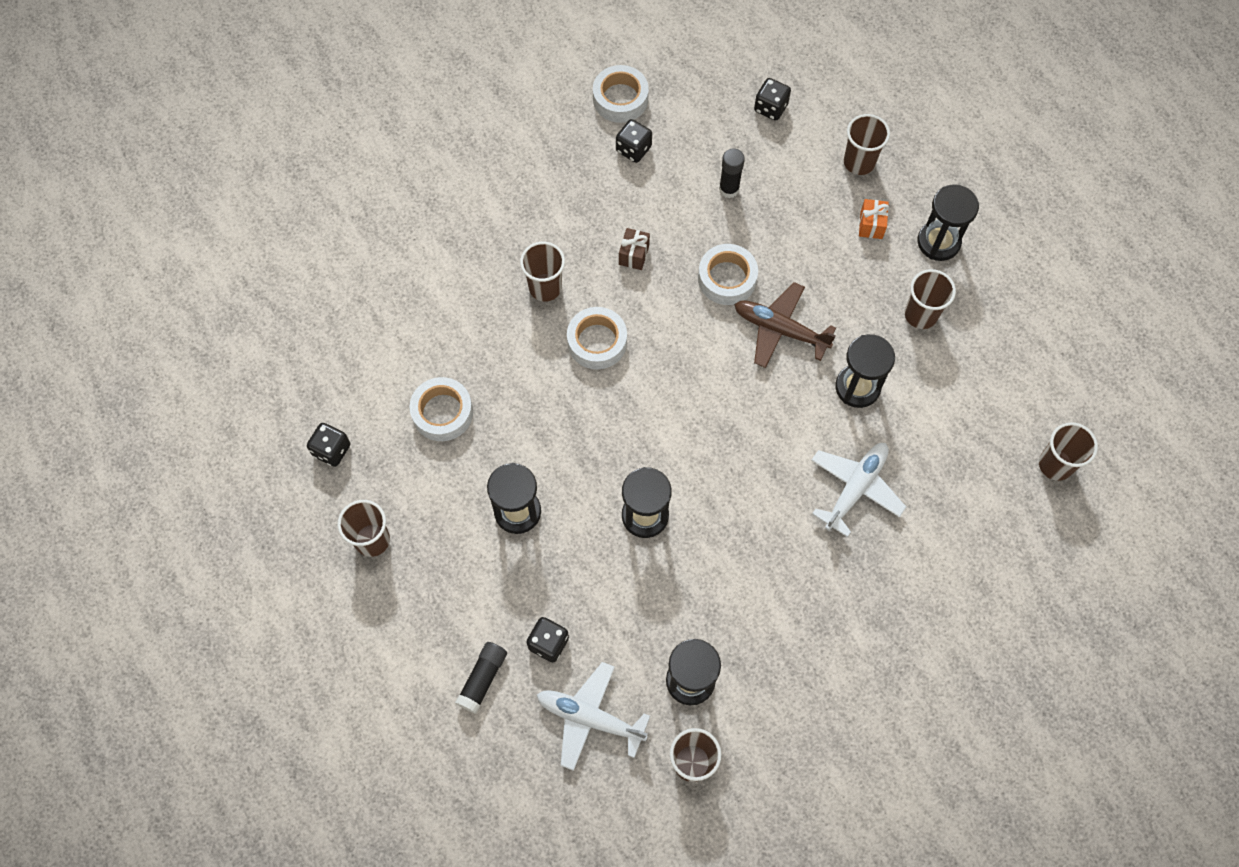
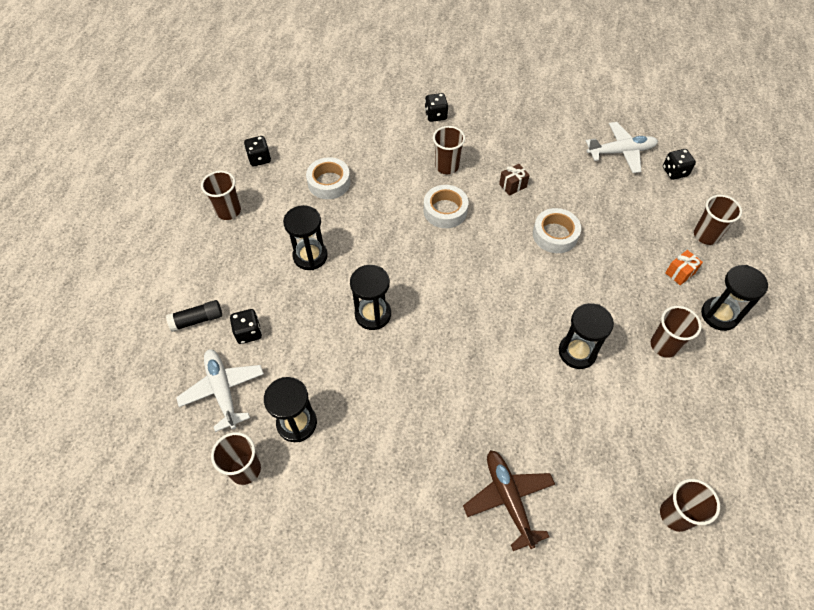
camera: 45 degrees right, 10 degrees down
white tape [593,65,649,123] -> none
black dice [616,119,652,163] -> black dice moved to [425,93,448,122]
black glue stick [719,148,745,198] -> none
brown plane [734,282,836,368] -> brown plane moved to [463,450,555,551]
white plane [811,443,906,537] -> white plane moved to [586,122,658,173]

